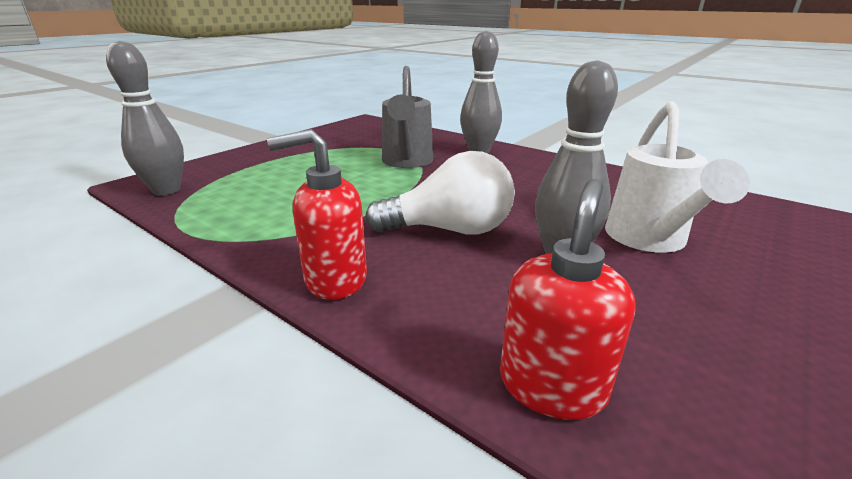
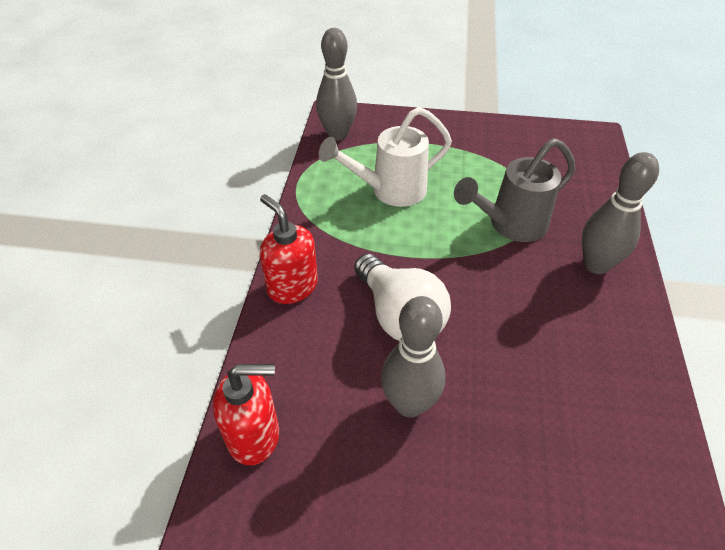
camera: 60 degrees right, 20 degrees up
white watering can [605,101,750,253] -> white watering can moved to [319,107,452,207]

